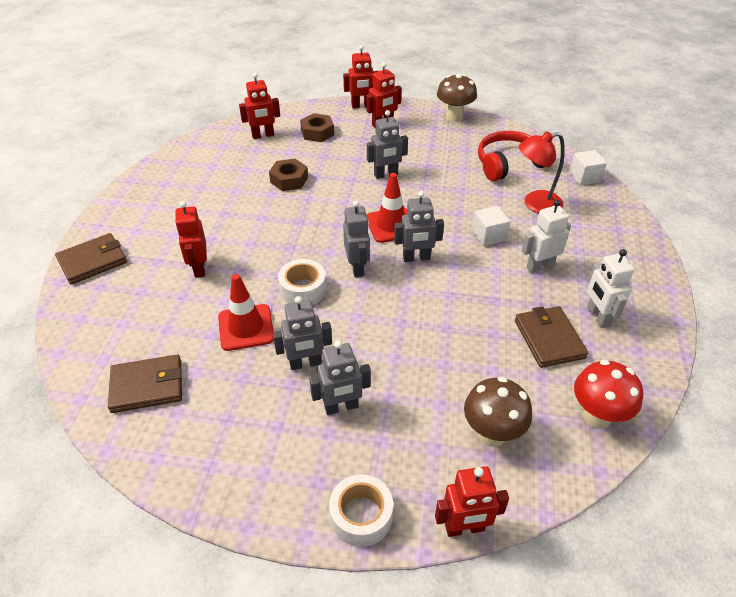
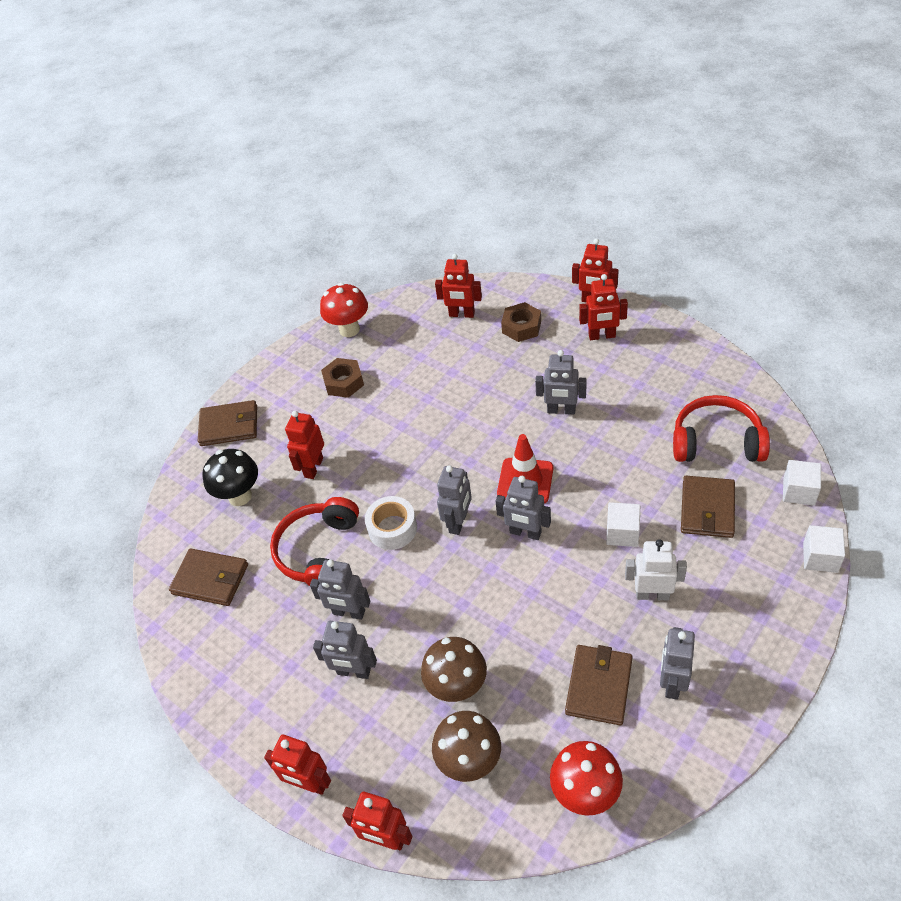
camera: 35 degrees right, 5 degrees up
red traffic cone [218,274,274,351] -> red headphones [270,497,359,586]
brown nut [269,159,308,191] -> brown nut moved to [321,358,364,398]
white tape [329,474,393,547] -> red robot [264,735,331,795]
brown mushroom [437,74,477,122] -> brown mushroom moved to [421,637,487,702]
red lamp [519,131,565,213] -> brown wallet [681,476,735,538]
white robot [587,249,635,328] -> grey robot [660,627,695,700]
none -> black mushroom [203,449,258,506]
none -> red mushroom [320,283,368,337]
none -> white cube [803,525,845,573]

